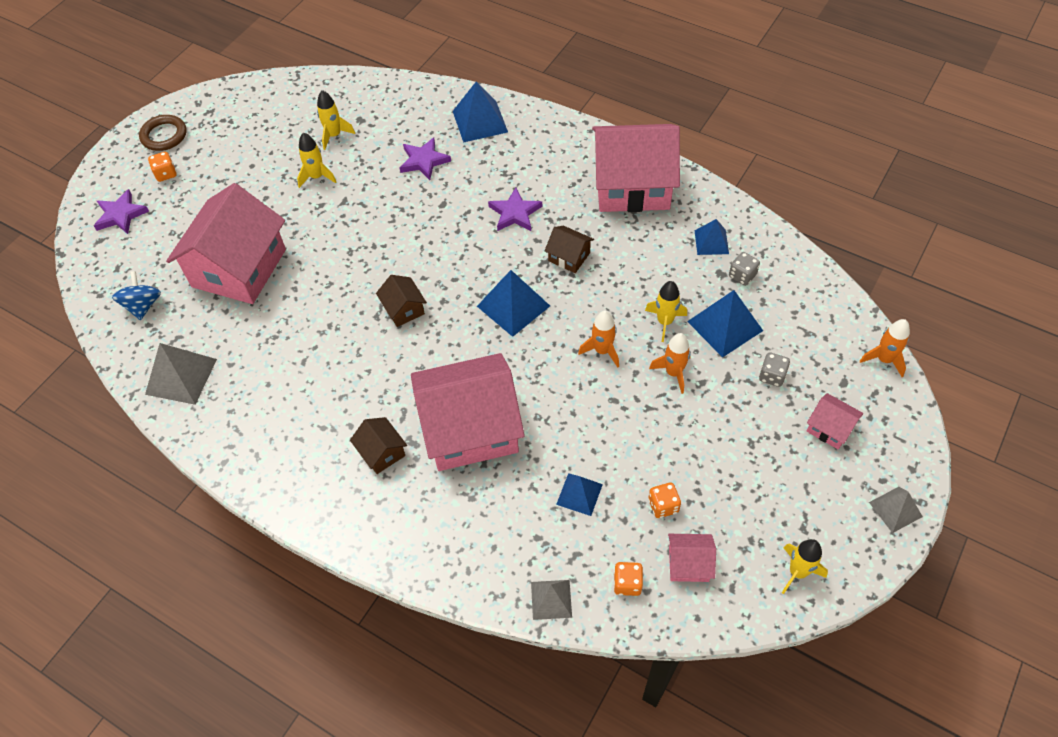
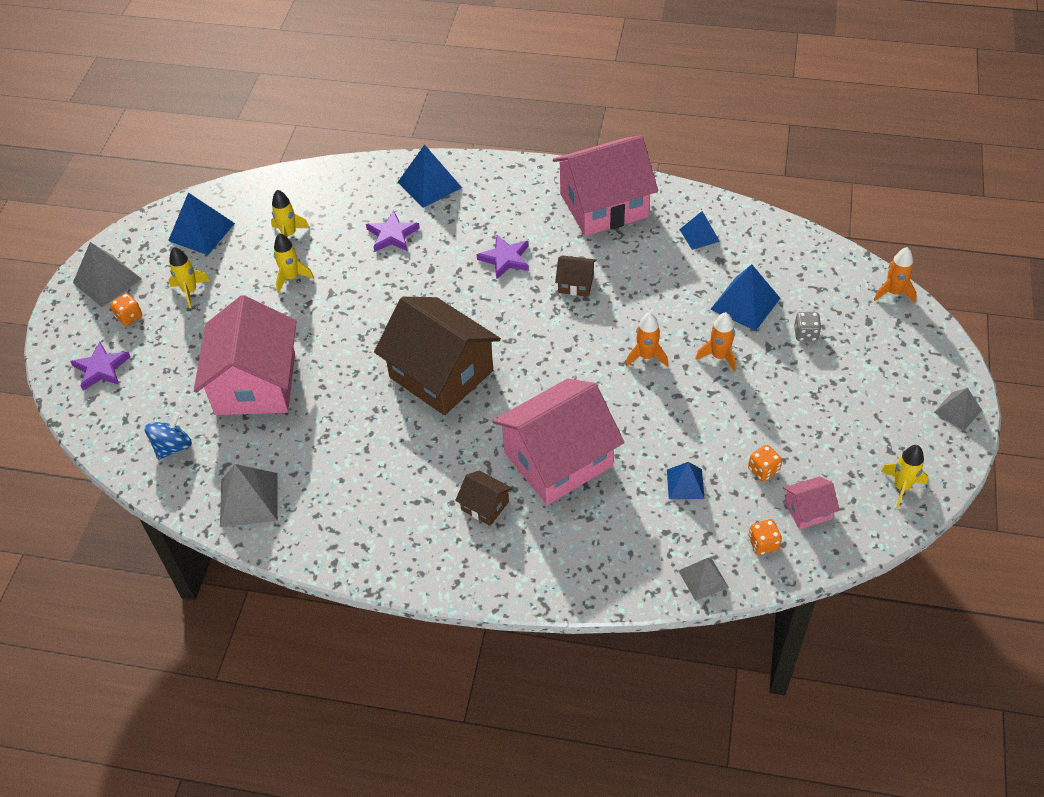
camera: 20 degrees left, 5 degrees down
blue spinning top [112,271,161,320] -> blue spinning top turned 60 degrees clockwise [144,412,192,460]
brown ring [139,115,186,151] -> grey pyramid [73,242,142,307]
brown house [376,275,427,327] -> brown house [374,297,501,415], size x2.32
blue pyramid [477,270,550,337] -> blue pyramid moved to [168,193,235,255]
yellow rocket [645,281,687,342] -> yellow rocket moved to [168,247,210,308]
grey dice [729,252,760,286] -> none
pink house [807,393,863,450] -> none

